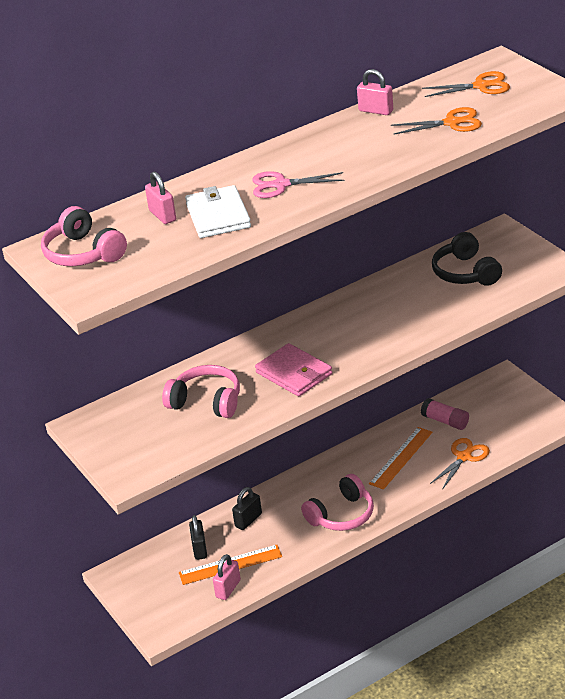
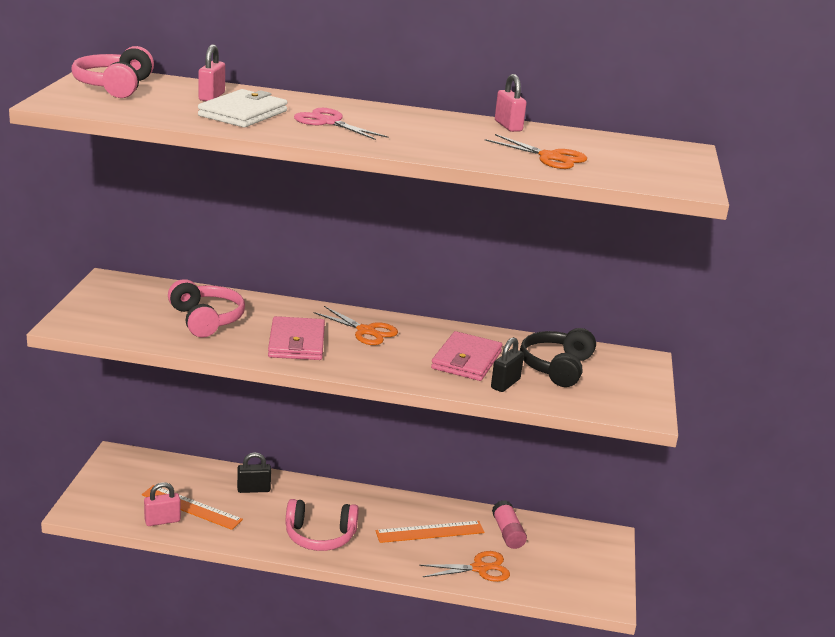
camera: 35 degrees right, 10 degrees down
black padlock [189,515,207,560] -> black padlock moved to [491,337,524,392]
orange scissors [422,71,510,97] -> orange scissors moved to [313,306,398,345]
none -> pink wallet [431,331,502,381]

